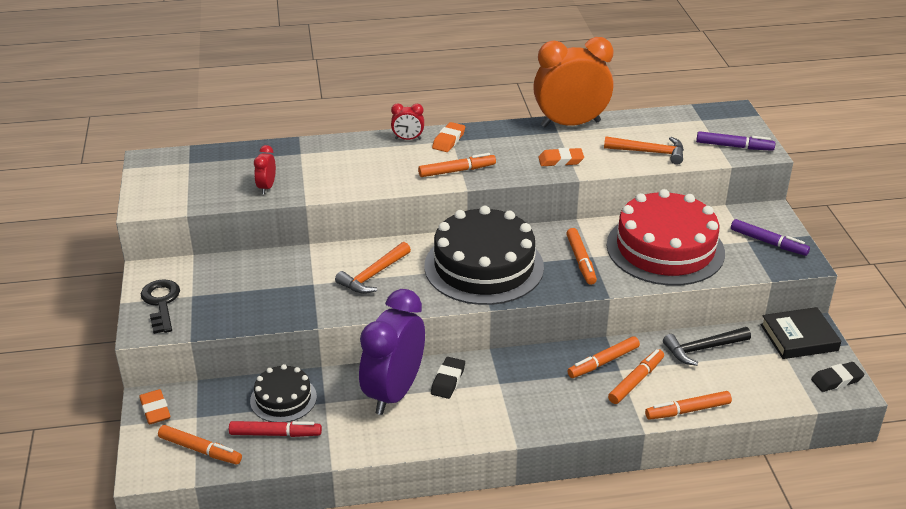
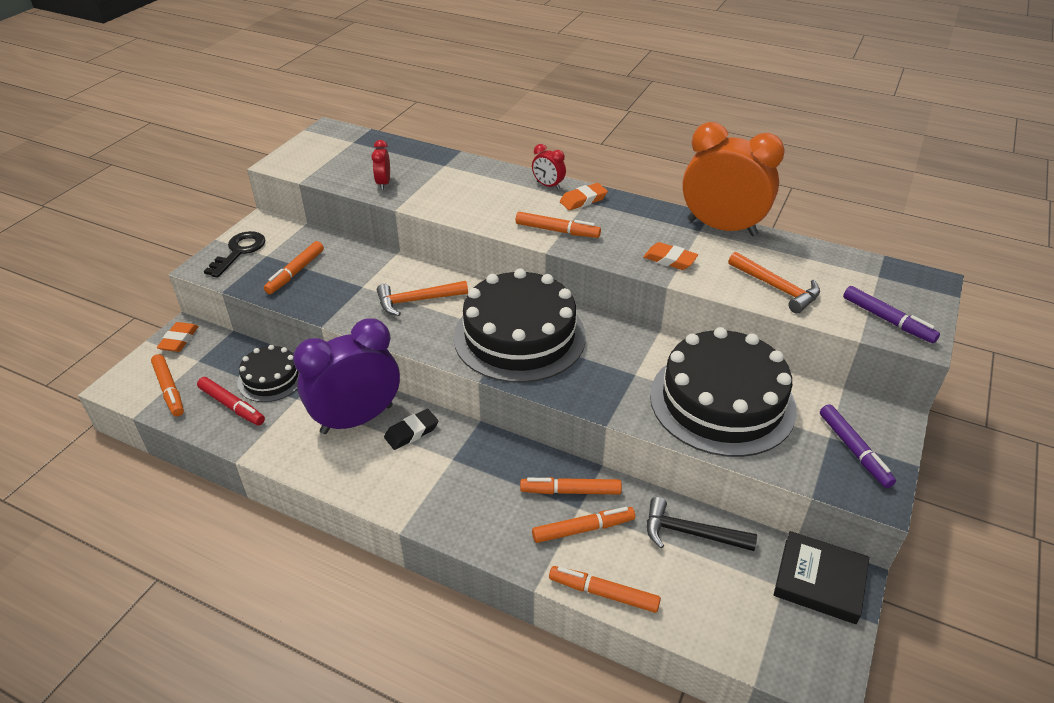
camera: 35 degrees right, 5 degrees up
red clock [254,145,276,194] -> red clock turned 45 degrees counterclockwise [371,140,390,190]
orange marker [566,228,597,285] -> orange marker moved to [264,241,324,294]
red cake [607,189,725,286] -> black cake [650,327,797,457]
black eraser [811,362,865,392] -> none

